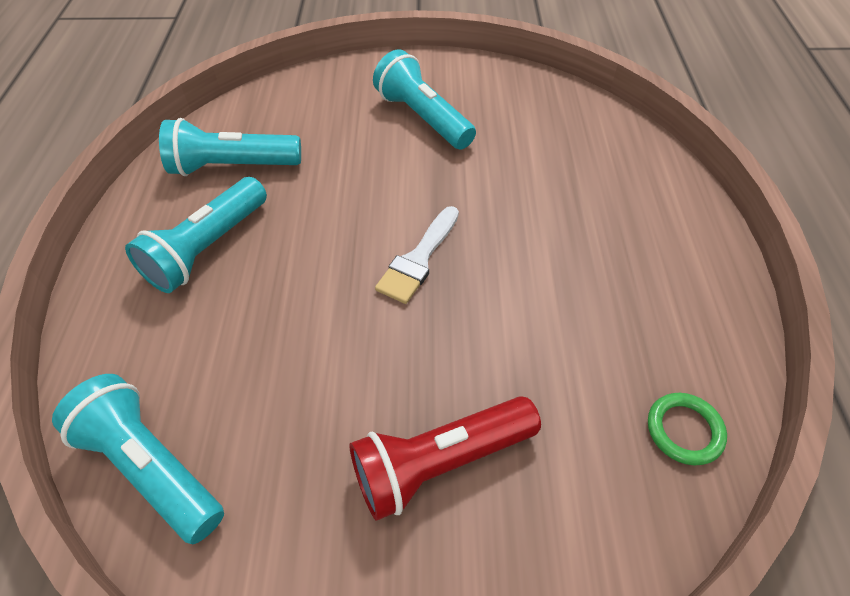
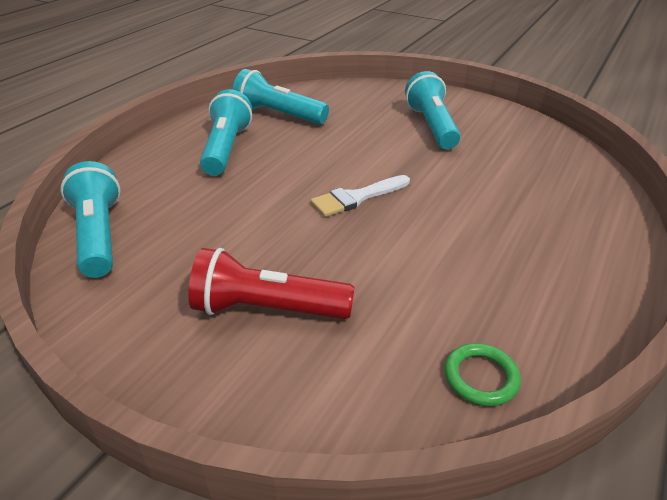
camera: 30 degrees right, 15 degrees down
turquoise flashlight [125,177,267,293] -> turquoise flashlight turned 120 degrees clockwise [200,89,252,176]

